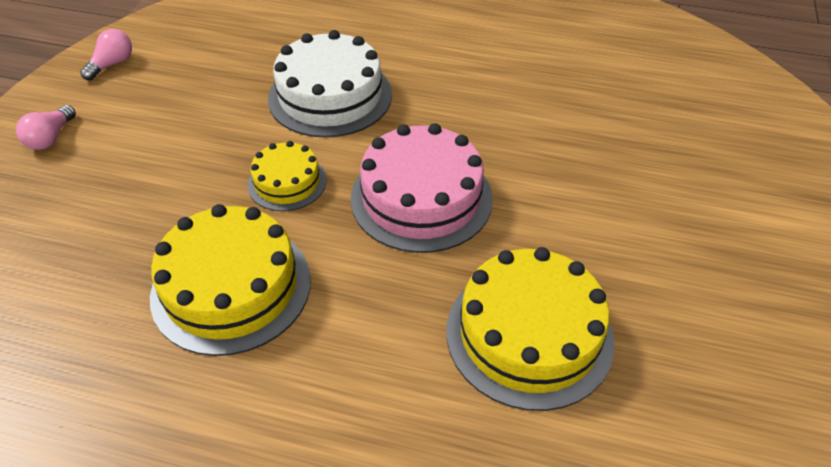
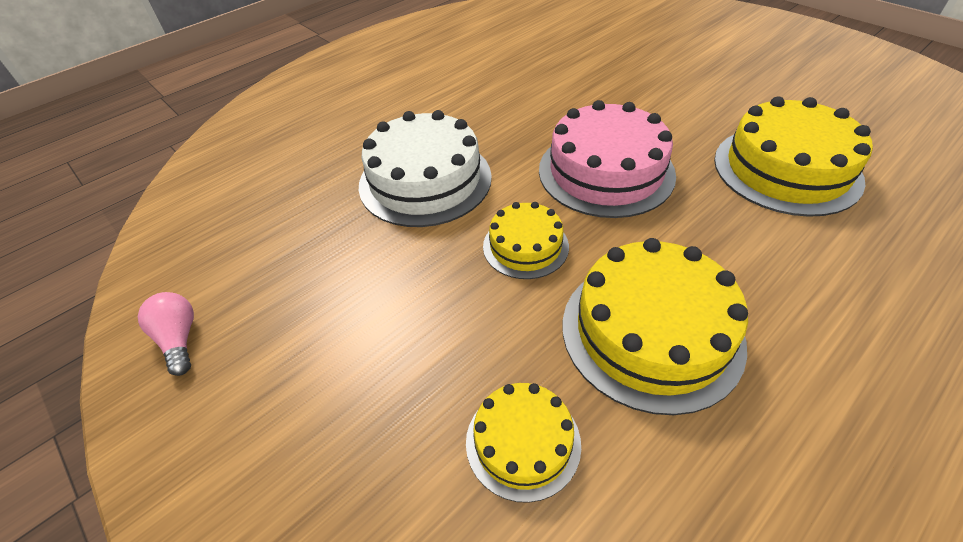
camera: 55 degrees left, 0 degrees up
pink light bulb [16,105,76,150] -> none
none -> yellow cake [466,383,581,503]

